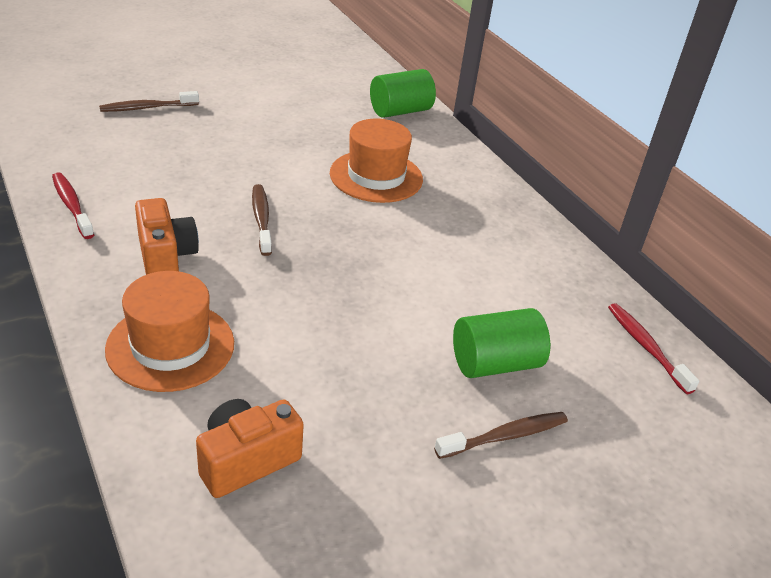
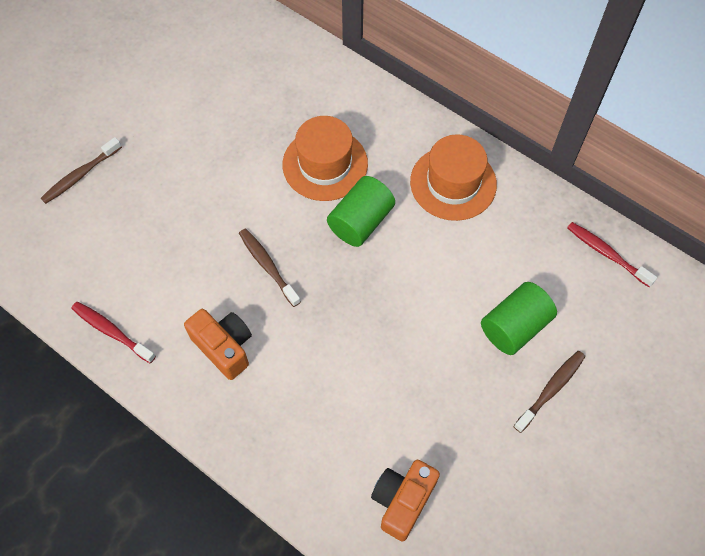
camera: 20 degrees left, 25 degrees up
orange hat [105,271,234,392] -> orange hat moved to [410,134,497,221]
green cylinder [370,69,436,118] -> green cylinder moved to [327,176,395,247]

